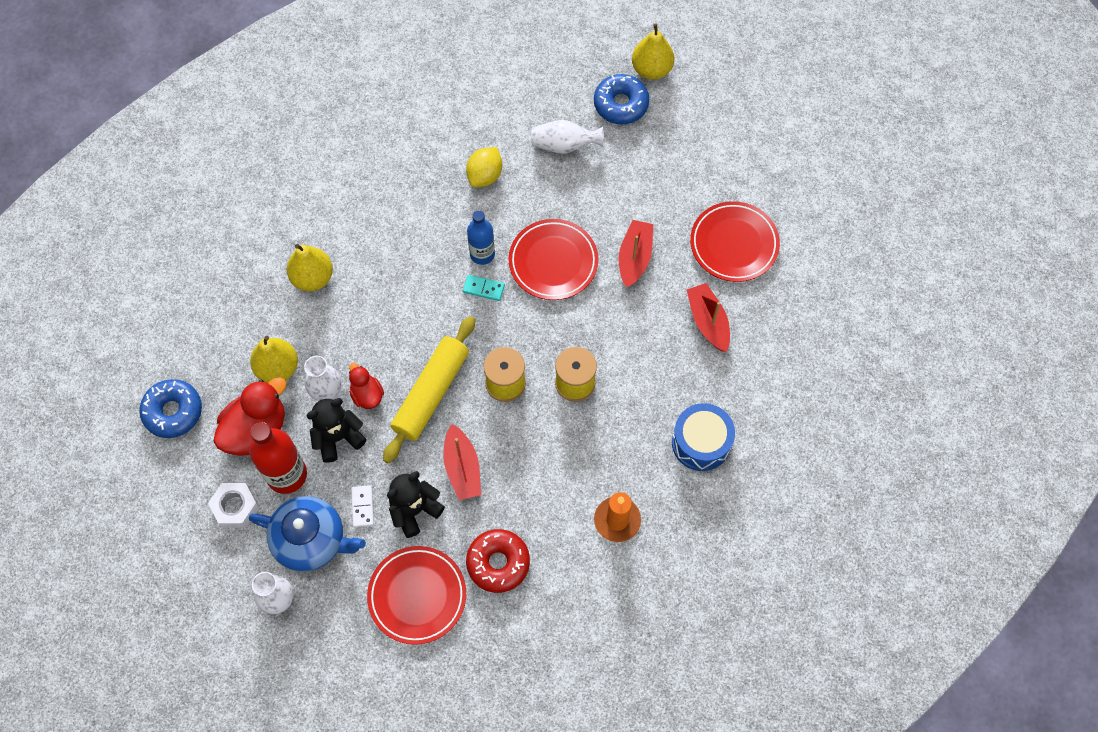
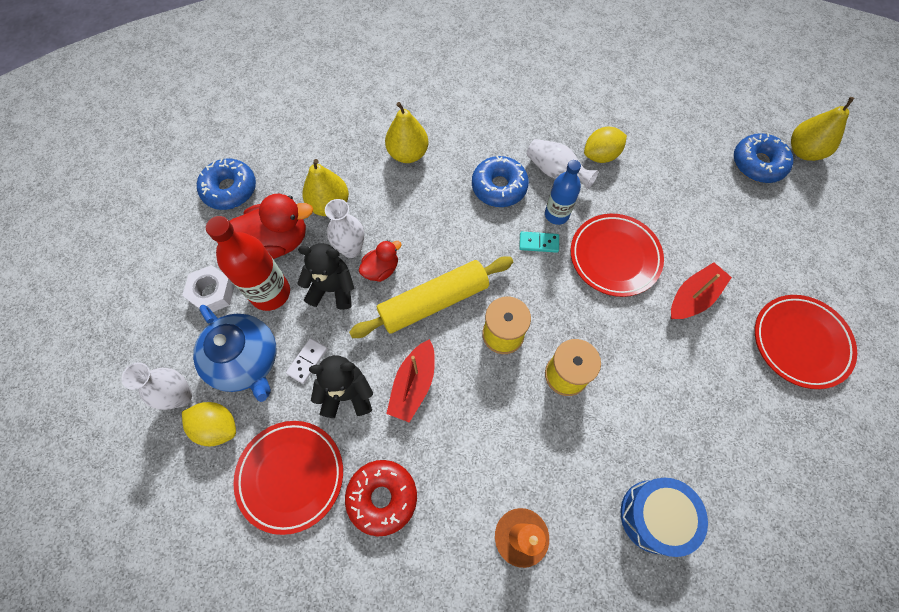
camera: 35 degrees right, 0 degrees up
red duck [349,363,384,409] -> red duck turned 45 degrees clockwise [359,240,402,282]
turquoise domino [463,275,505,301] -> turquoise domino turned 45 degrees counterclockwise [519,232,559,253]
white vase [531,120,604,154] -> white vase moved to [527,139,599,190]
red boat [687,283,730,352] -> none
none -> yellow lemon [182,402,236,446]
none -> blue donut [472,155,529,207]

